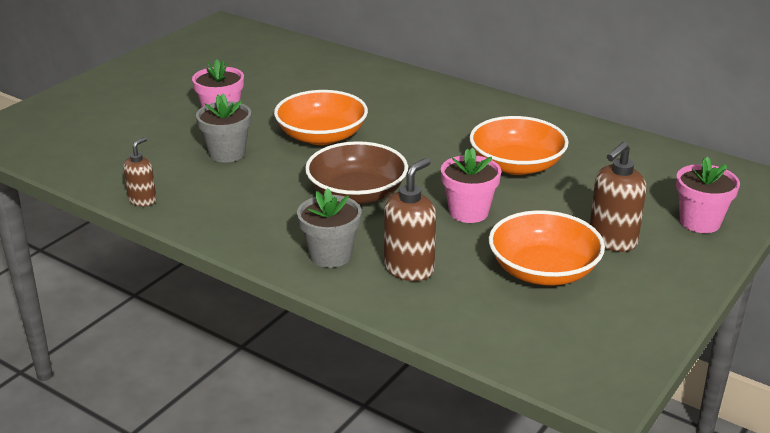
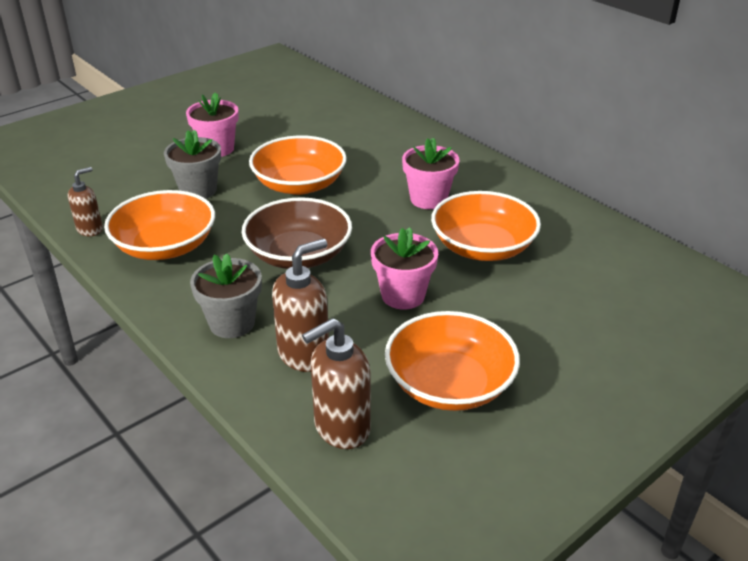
camera: 15 degrees right, 5 degrees up
brown soap dispenser [590,142,646,252] -> brown soap dispenser moved to [302,318,371,449]
pink flower pot [676,157,740,233] -> pink flower pot moved to [402,138,459,209]
none -> orange bowl [104,190,215,260]

